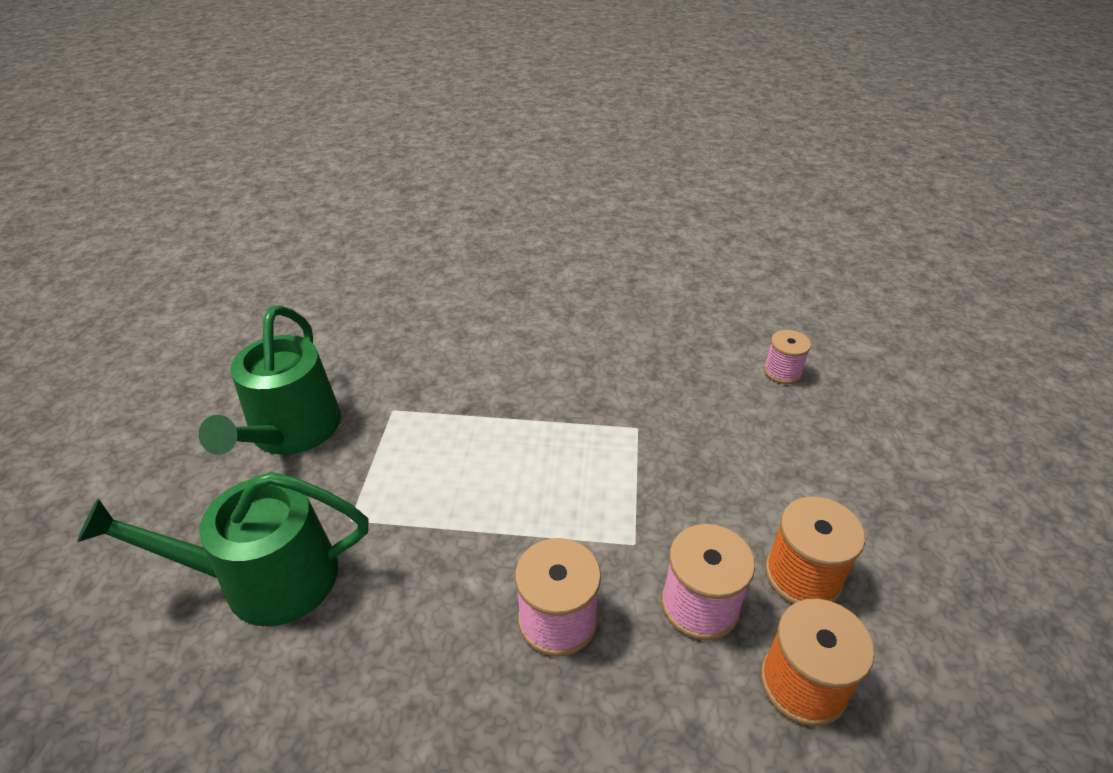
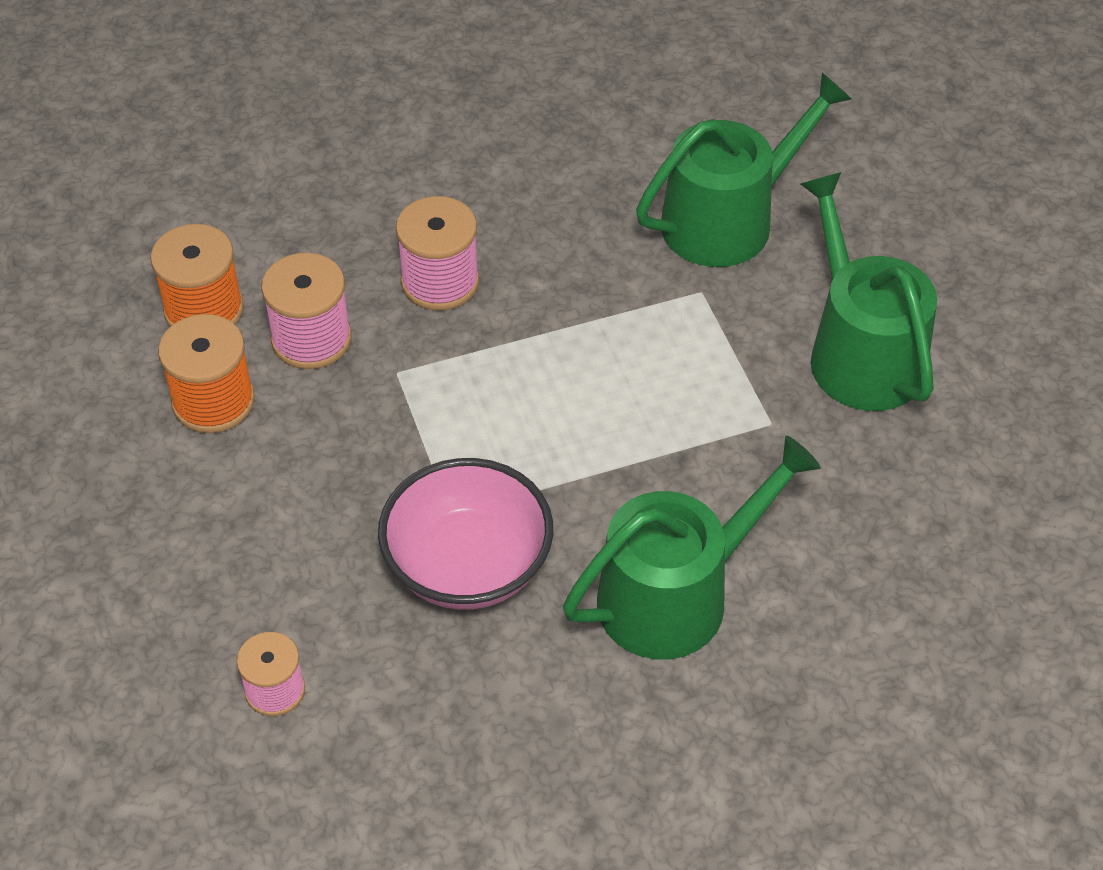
camera: 155 degrees right, 10 degrees up
none -> pink bowl [378,458,553,610]
none -> green watering can [563,435,821,659]

